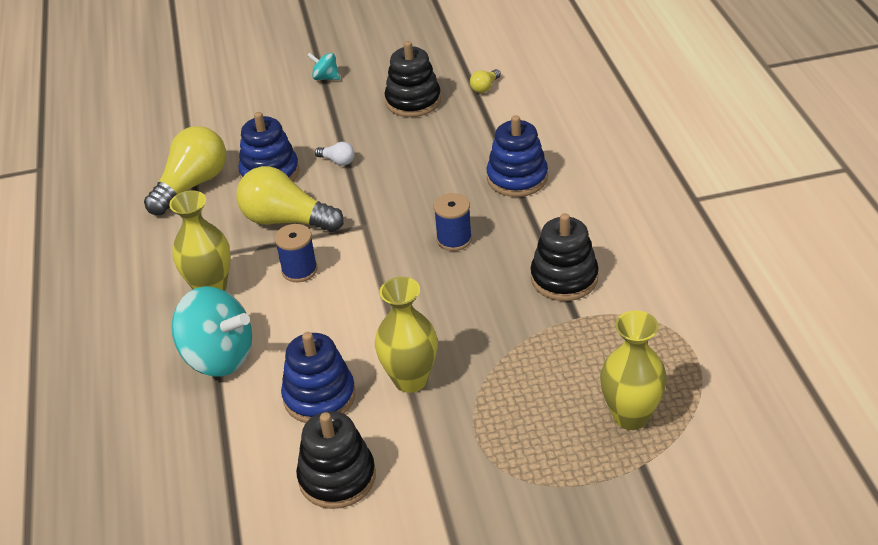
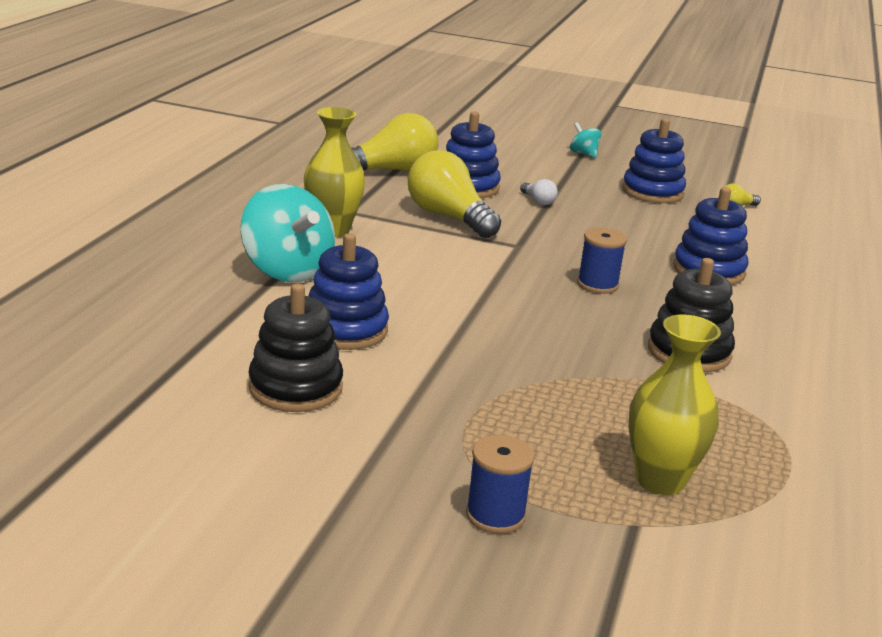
camera: 25 degrees right, 15 degrees down
blue spool [275,224,318,282] -> blue spool moved to [466,435,535,534]
yellow vase [375,277,438,393] -> none
black stacking toy [384,41,441,117] -> blue stacking toy [622,118,686,203]

